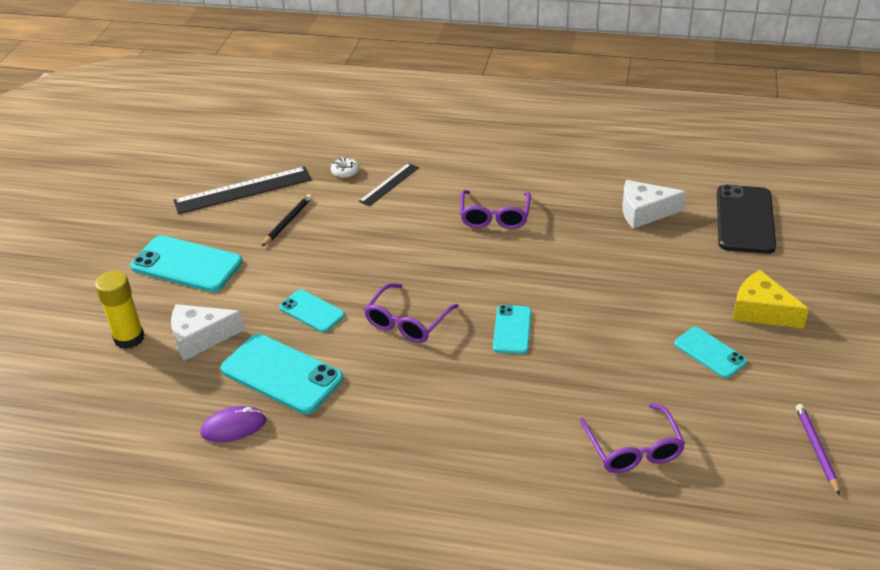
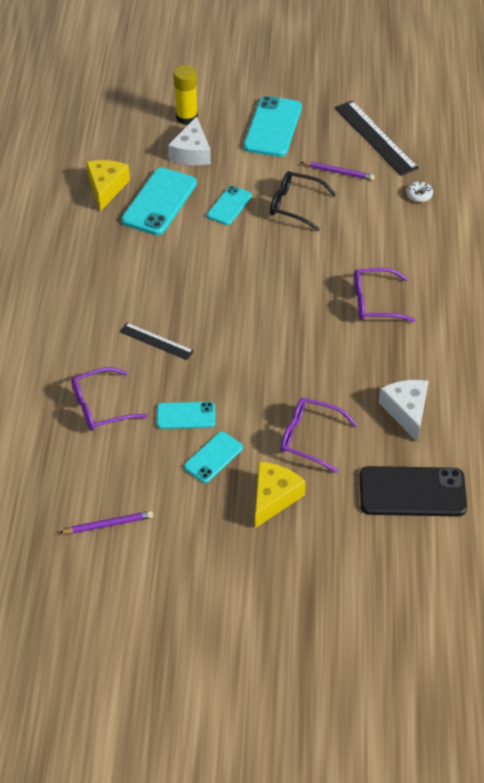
camera: 80 degrees right, 10 degrees up
white cheese [171,304,244,361] -> white cheese turned 150 degrees counterclockwise [168,116,211,165]
purple mouse [201,406,266,442] -> yellow cheese [86,160,130,211]
black pencil [262,194,312,246] -> purple pencil [301,162,375,180]
black ruler [359,163,419,207] -> black ruler moved to [119,323,194,360]
purple glasses [364,283,459,343] -> purple glasses moved to [281,398,357,473]
turquoise phone [493,305,531,354] -> turquoise phone moved to [157,402,215,429]
none -> black glasses [270,171,337,231]

